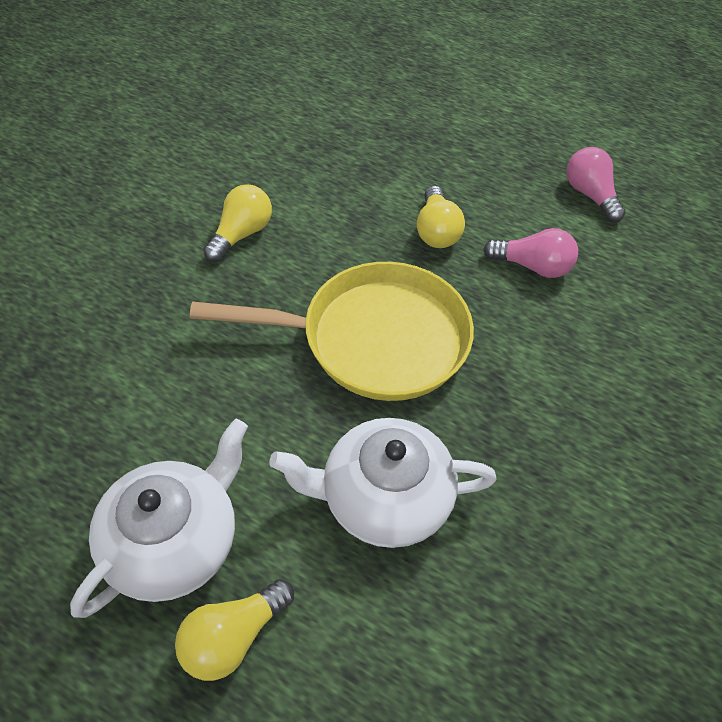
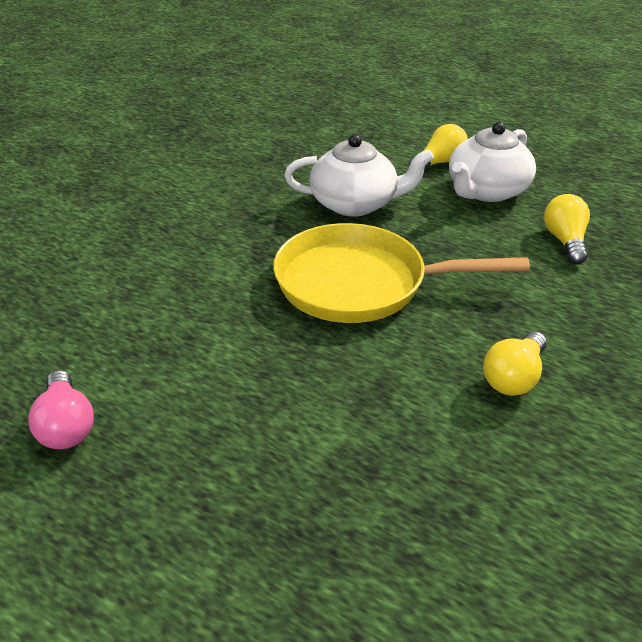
camera: 175 degrees left, 15 degrees down
yellow light bulb [417,186,465,248] -> yellow light bulb moved to [544,194,590,265]
pink light bulb [483,228,578,278] -> none

